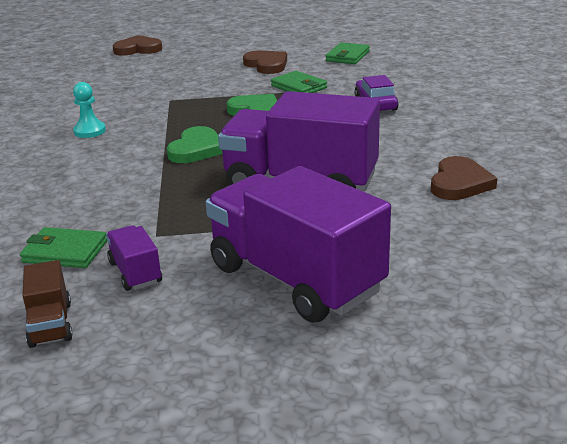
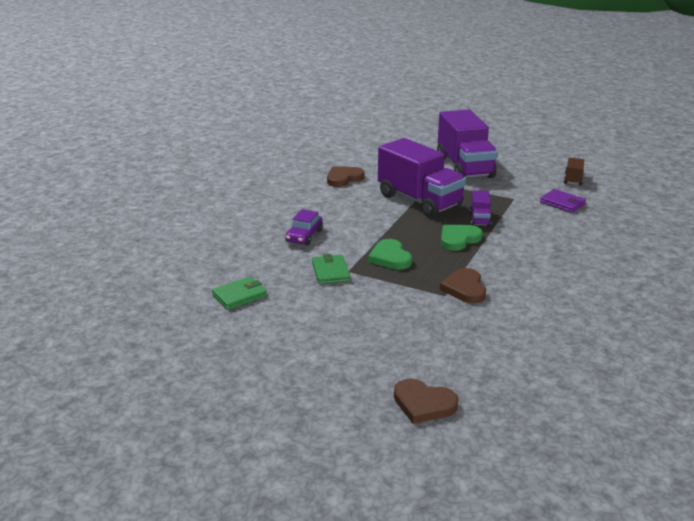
camera: 150 degrees left, 0 degrees up
green wallet [20,227,107,268] -> purple wallet [540,189,586,213]
turquoise pawn [73,82,106,138] -> none
purple truck [106,225,162,291] -> purple truck moved to [469,190,492,227]
brown heart [243,51,287,74] -> brown heart moved to [440,268,486,303]

